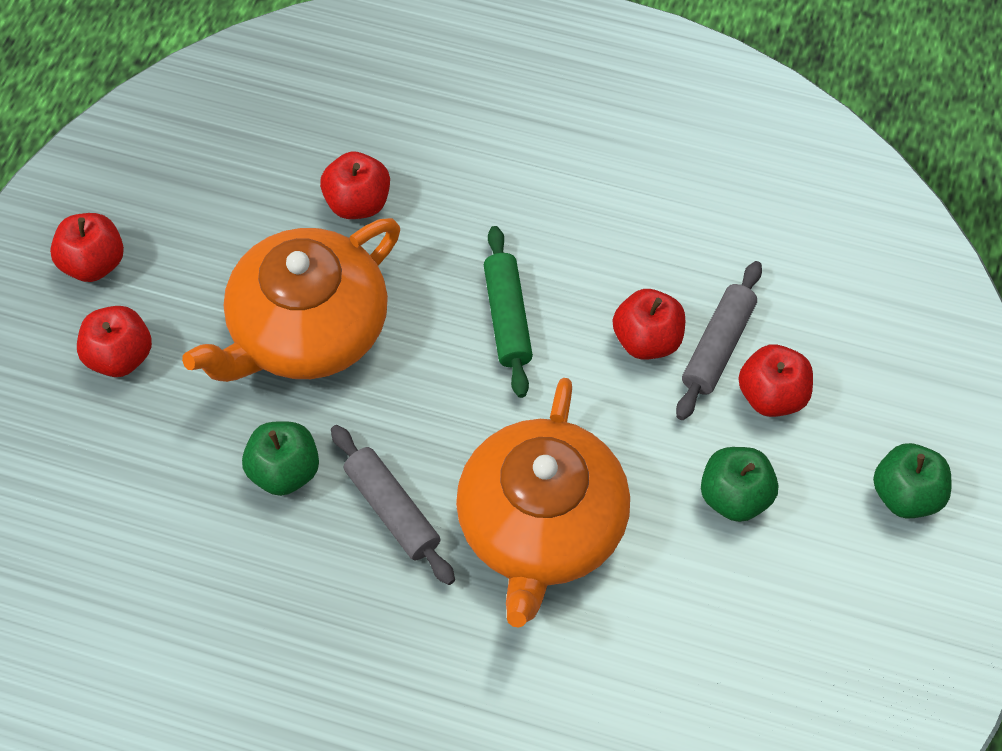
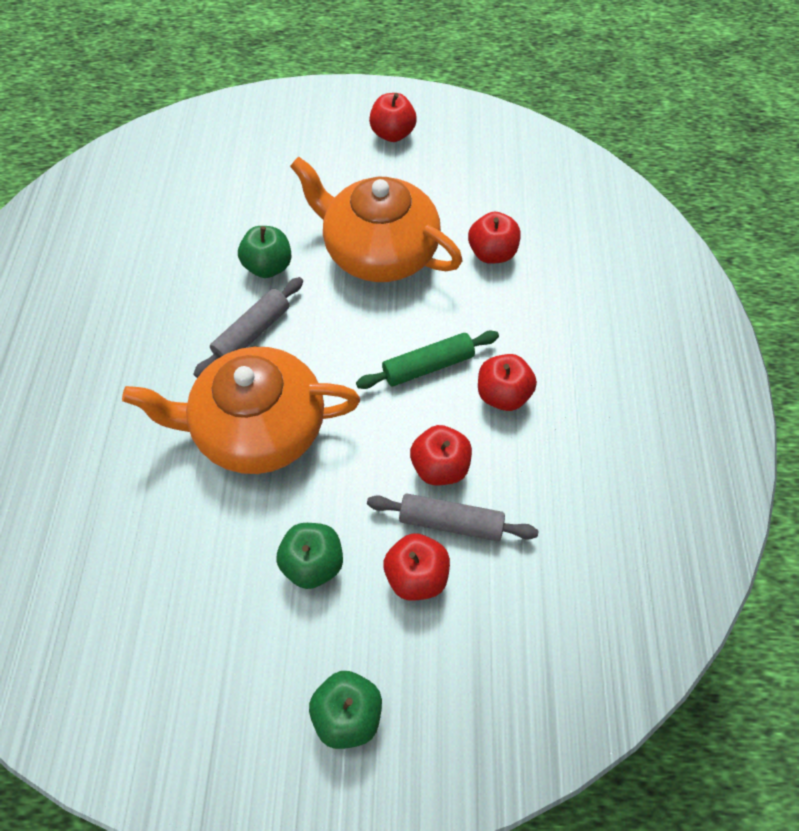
camera: 75 degrees right, 0 degrees up
red apple [77,306,152,377] -> red apple moved to [478,354,537,411]

